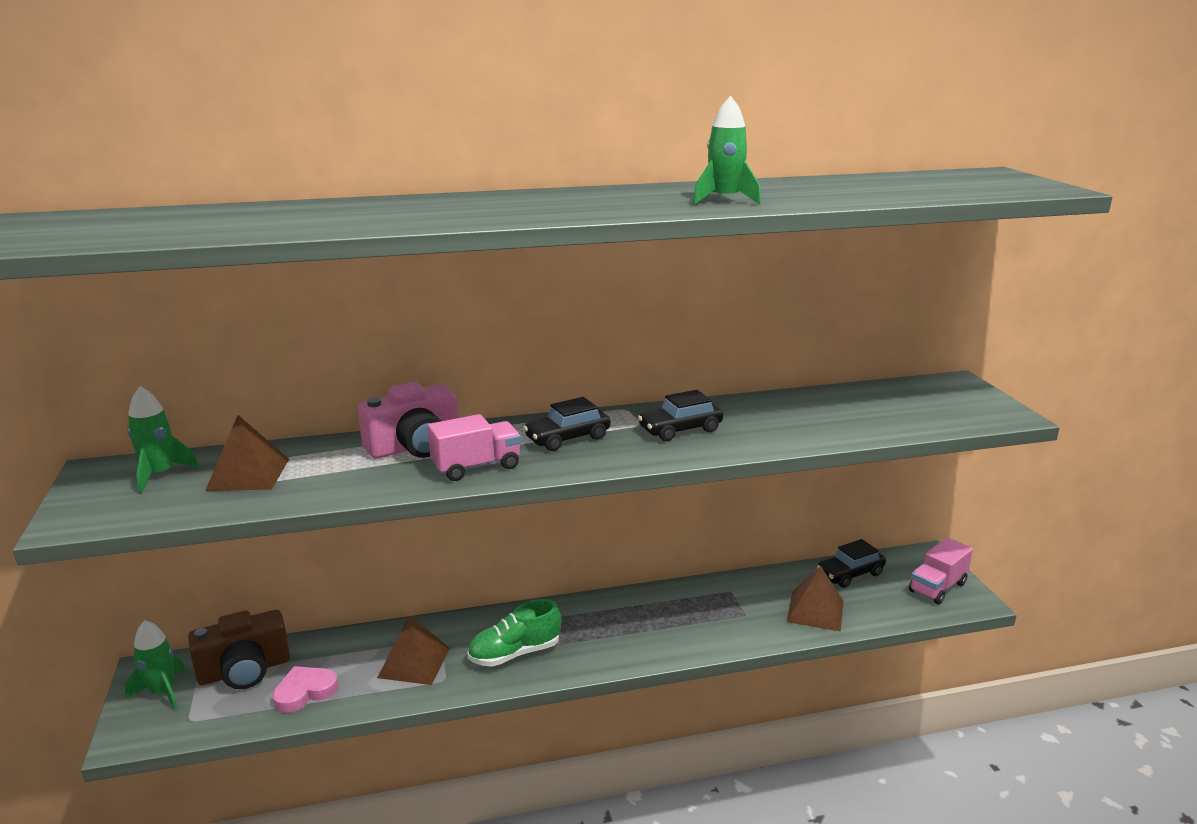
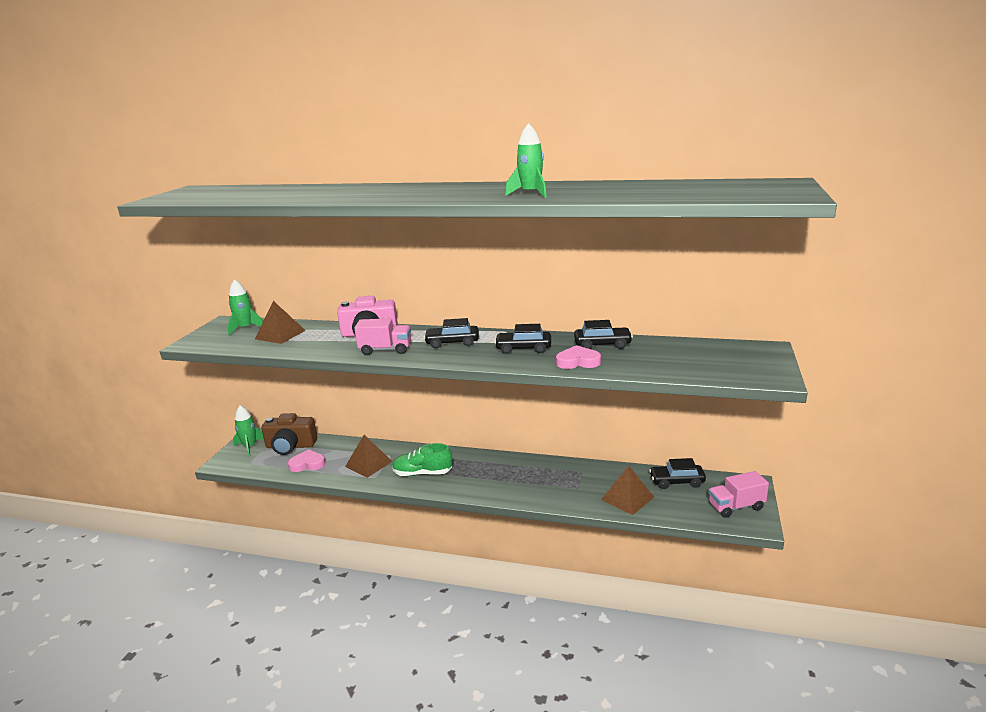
camera: 30 degrees right, 0 degrees up
none -> pink heart [556,345,601,369]
none -> black car [574,320,633,349]

